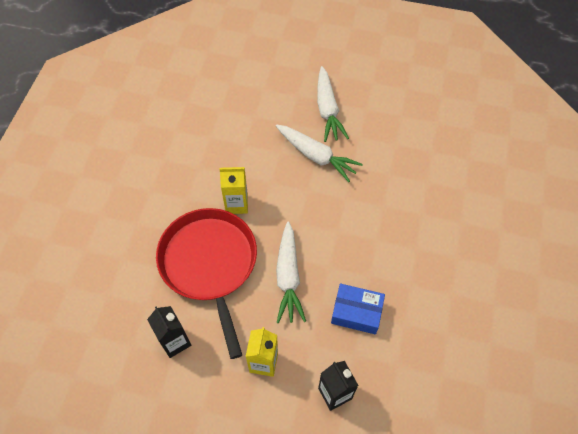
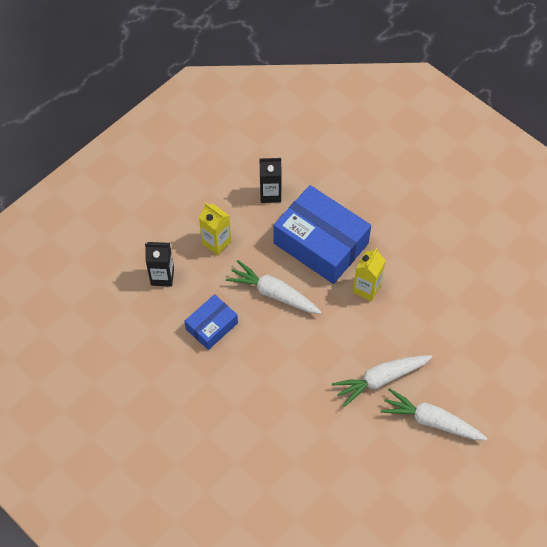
camera: 120 degrees right, 0 degrees up
red pan [156,208,257,359] -> blue box [273,185,371,284]

